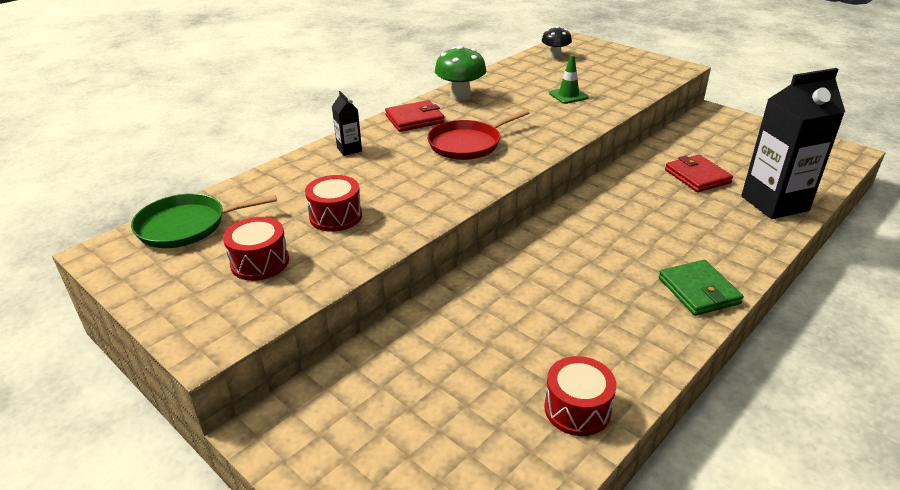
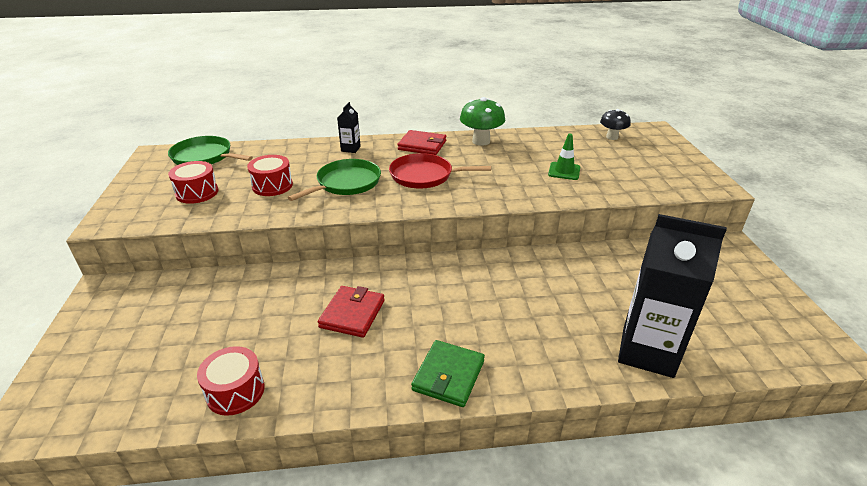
camera: 40 degrees right, 0 degrees up
red wallet [665,155,733,192] -> red wallet moved to [318,286,385,338]
none -> green pan [288,159,381,201]

